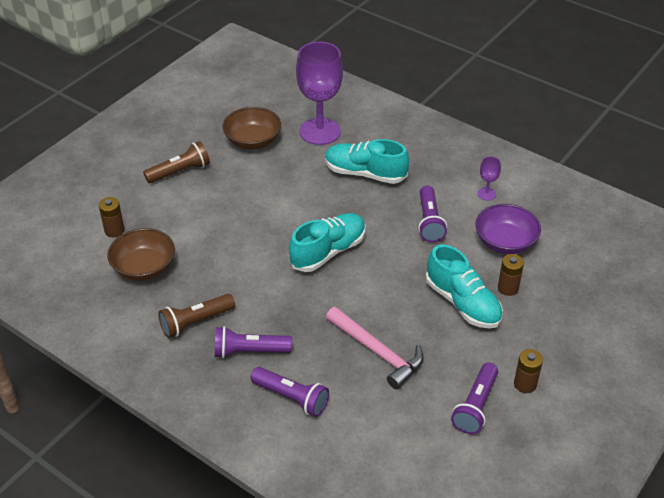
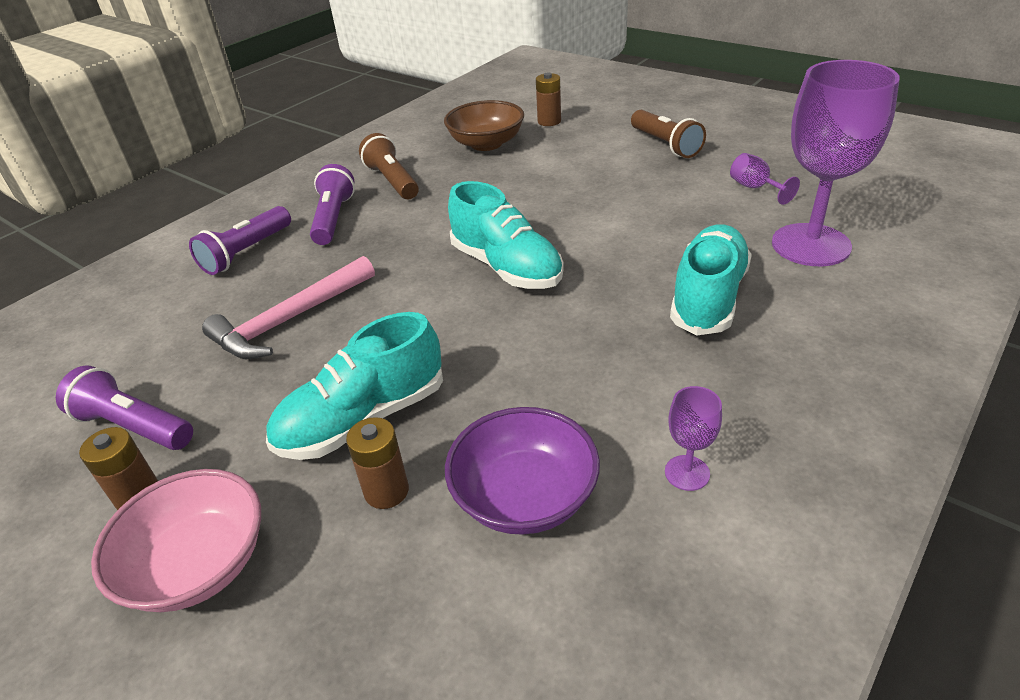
camera: 95 degrees right, 5 degrees down
brown bowl [223,107,281,150] -> purple goblet [730,153,800,205]
purple flashlight [418,185,447,242] -> none
none -> pink bowl [91,469,261,612]

